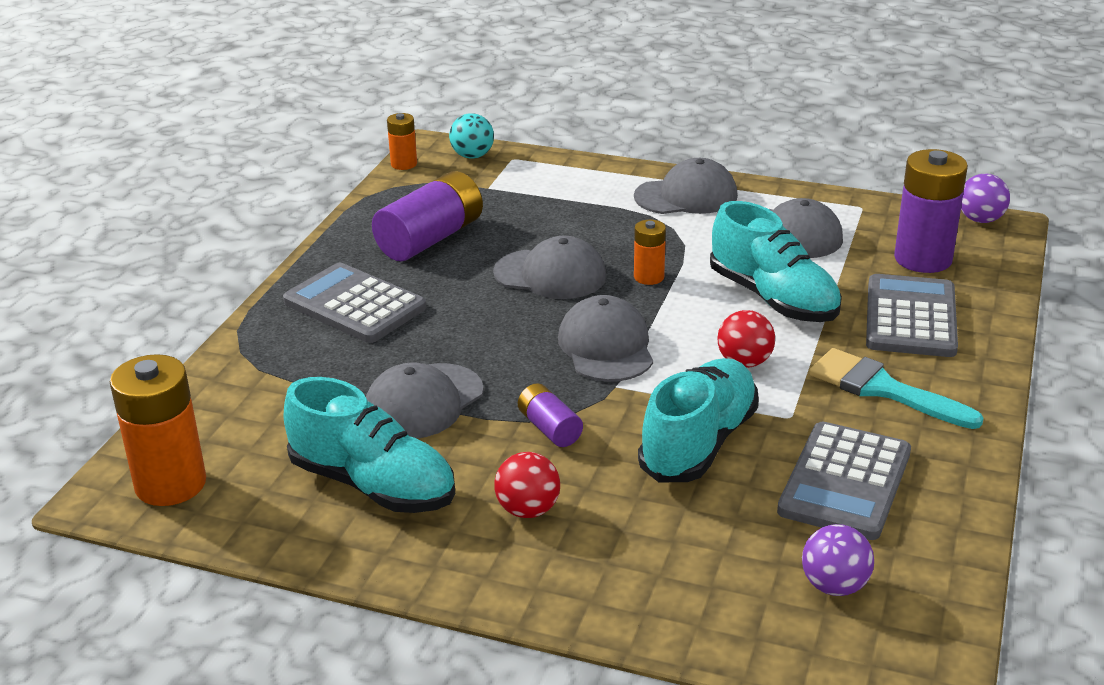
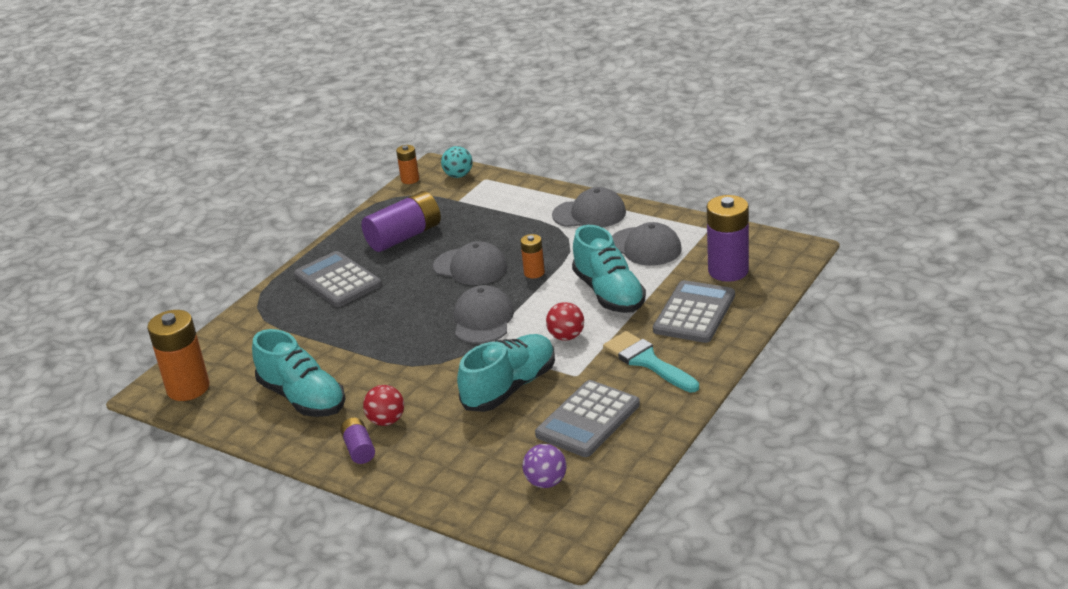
camera: 15 degrees right, 0 degrees up
grey cap [366,362,484,439] -> none
purple battery [518,383,583,447] -> purple battery moved to [340,417,375,464]
purple ball [961,173,1010,223] -> none

